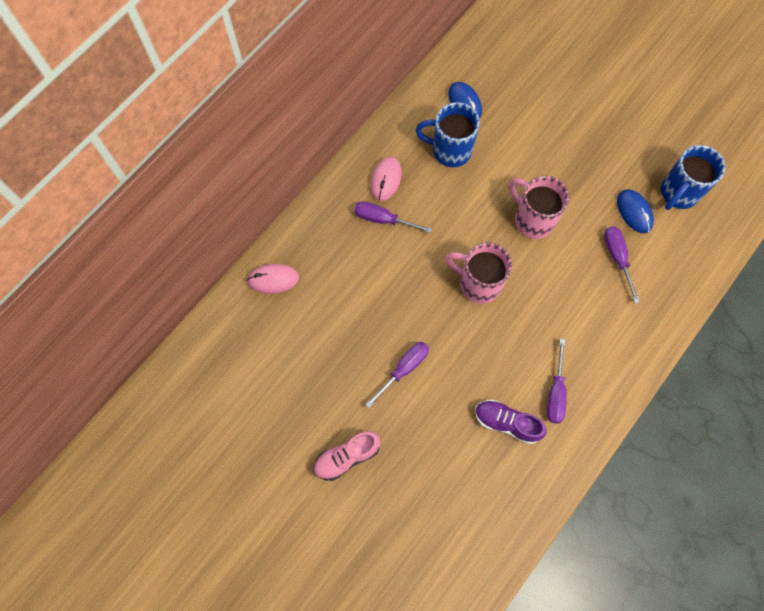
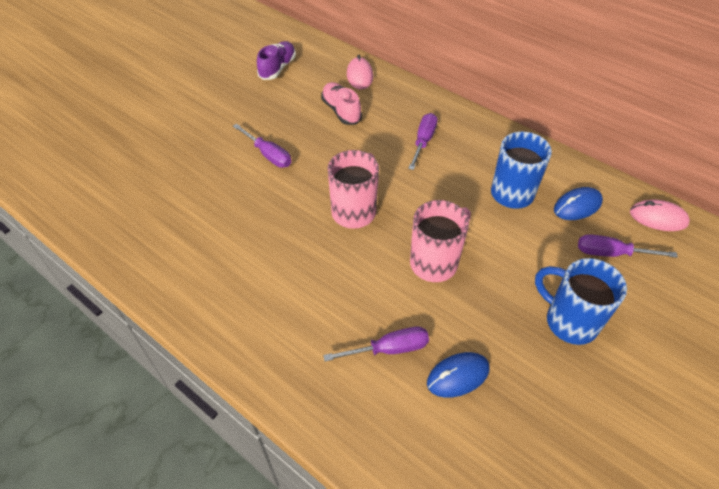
camera: 90 degrees right, 20 degrees down
pink shoe [313,431,380,481] -> pink shoe moved to [321,82,362,125]
pink mouse [371,157,402,201] -> pink mouse moved to [630,200,690,231]
purple shoe [475,400,547,444] -> purple shoe moved to [257,41,296,80]
purple screwdriver [547,339,567,424] -> purple screwdriver moved to [578,234,678,258]
blue mug [661,145,725,210] -> blue mug moved to [535,258,627,345]

